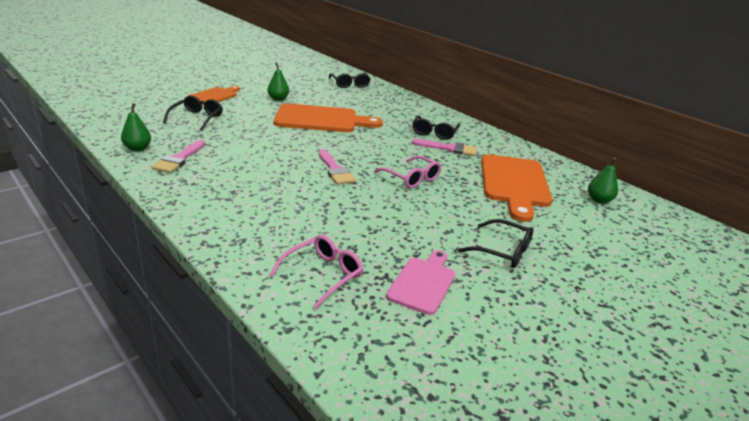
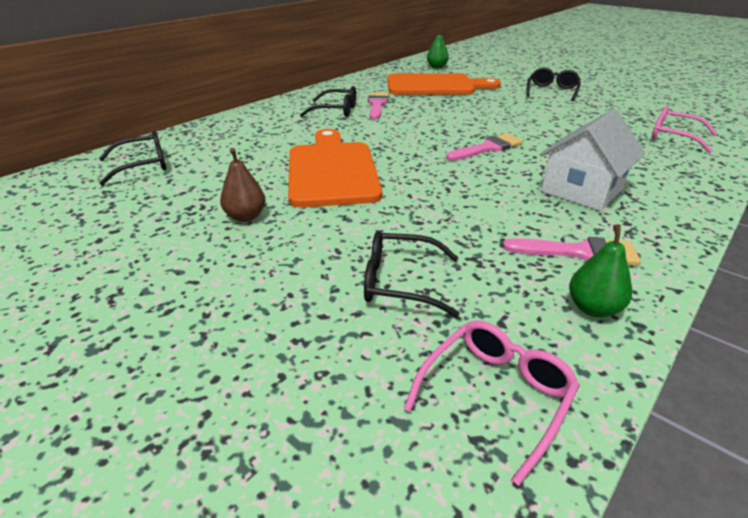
camera: 95 degrees left, 5 degrees up
orange cutting board [188,86,240,105] -> none
green pear [268,63,289,101] -> brown pear [220,148,265,222]
pink glasses [374,156,441,188] -> pink glasses moved to [404,320,580,486]
pink cutting board [386,250,455,315] -> none
none -> white house [540,109,645,211]

